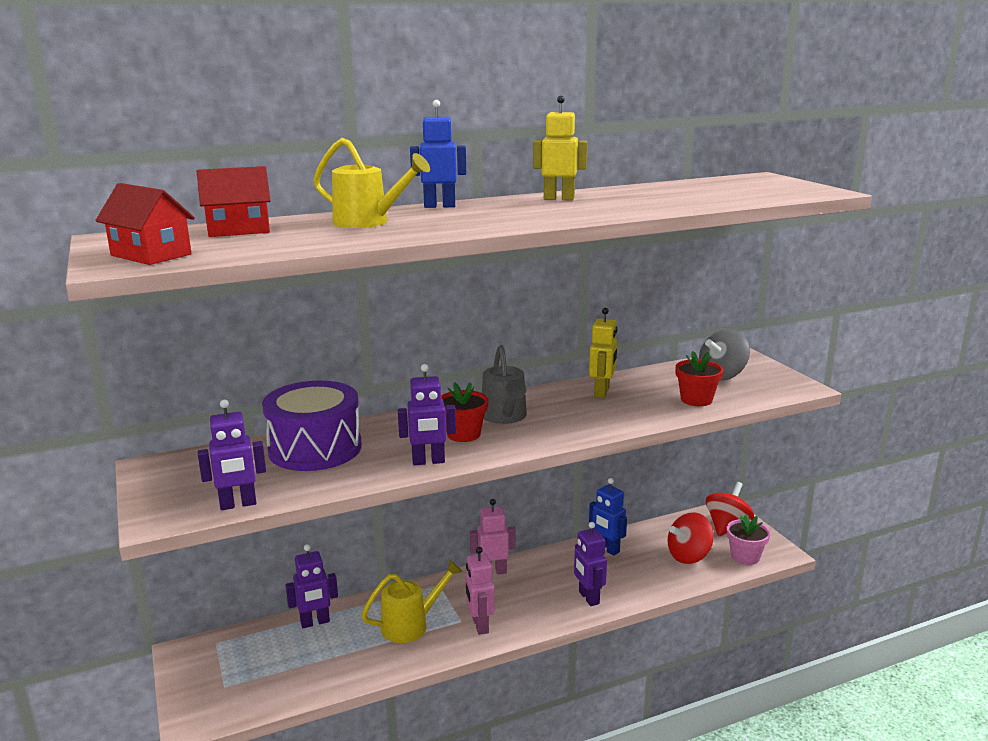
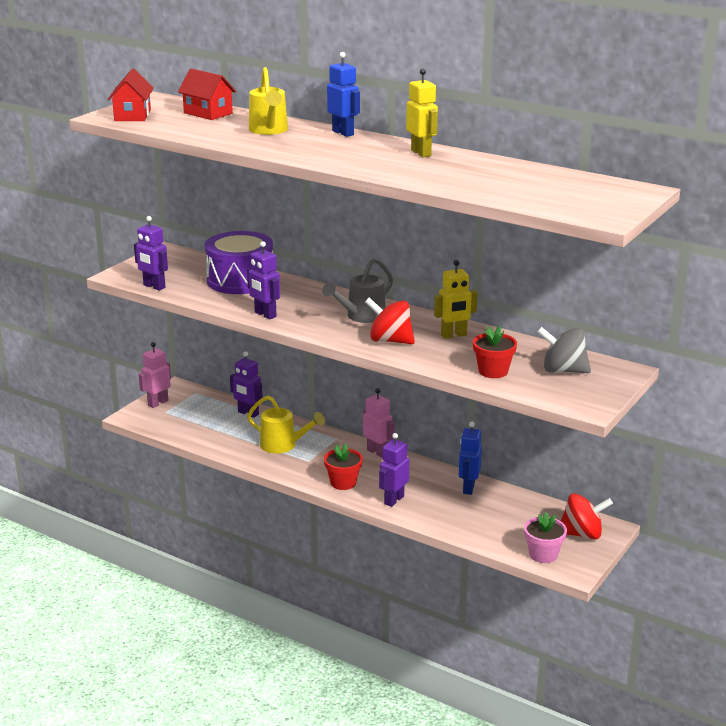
camera: 55 degrees right, 5 degrees up
red flower pot [441,382,488,442] -> red flower pot moved to [324,443,363,490]
pink robot [465,547,495,635] -> pink robot moved to [138,342,171,408]
red spinning top [668,512,714,564] -> red spinning top moved to [365,297,415,344]

